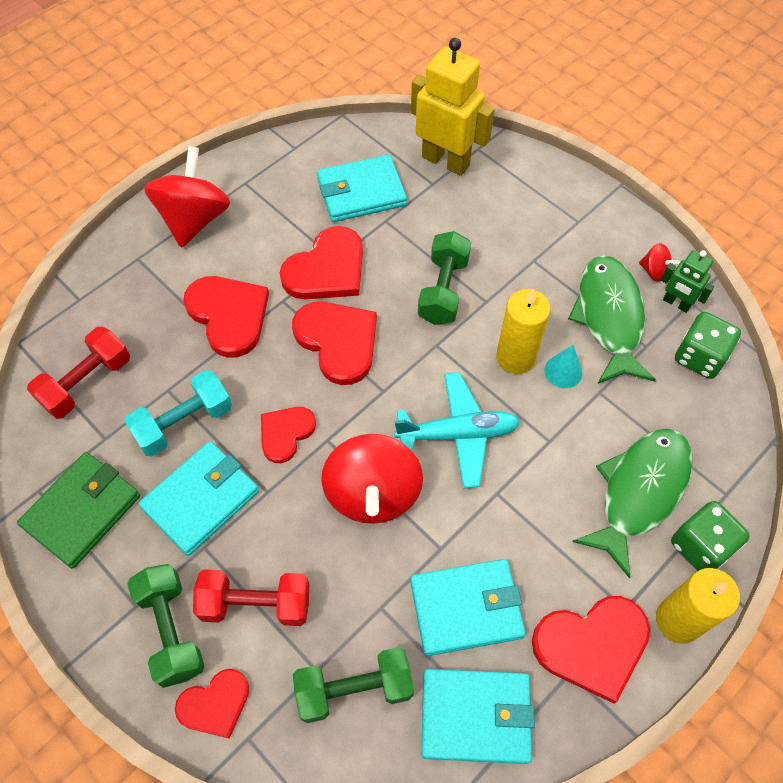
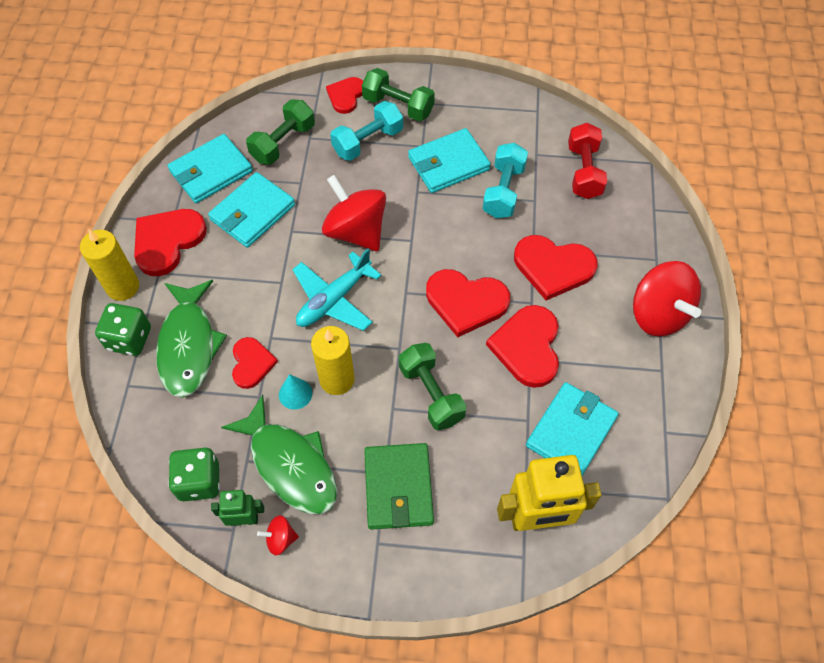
camera: 140 degrees right, 0 degrees up
green wallet [17,452,140,569] -> green wallet moved to [364,443,434,530]
turquoise wallet [138,441,259,556] -> turquoise wallet turned 60 degrees clockwise [408,128,491,193]
red dumbbell [193,569,309,626] -> turquoise dumbbell [330,101,403,161]
red heart [261,407,316,463] -> red heart moved to [232,337,278,389]

